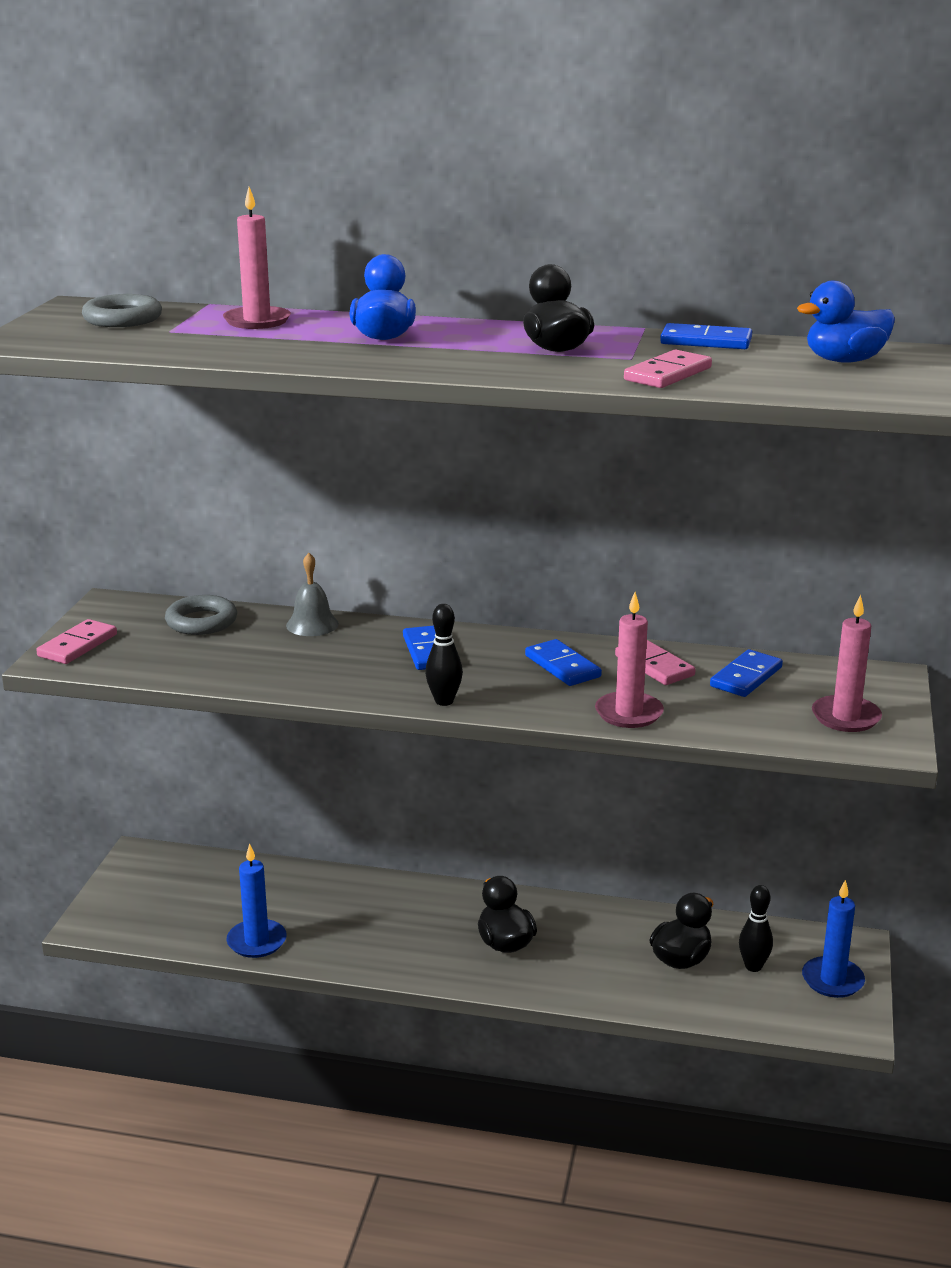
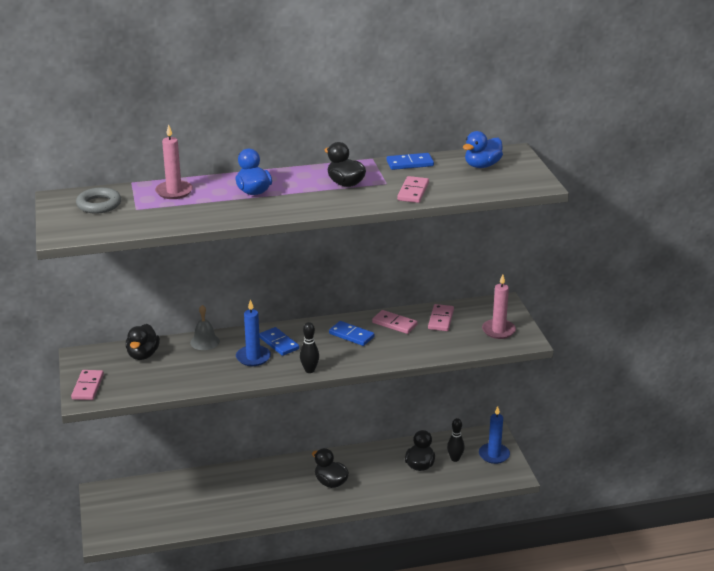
camera: 25 degrees left, 5 degrees up
grey ring [165,595,237,635] -> black duck [126,324,160,360]
blue candle [227,843,287,958] -> blue candle moved to [236,299,271,366]
pink candle [595,592,664,728] -> none
blue domino [710,649,783,697] -> pink domino [428,304,454,331]

